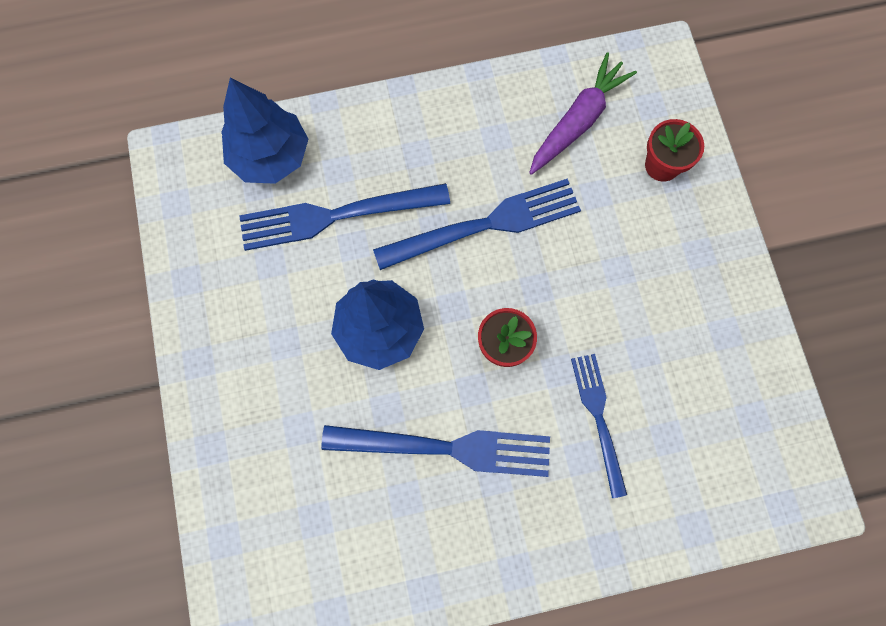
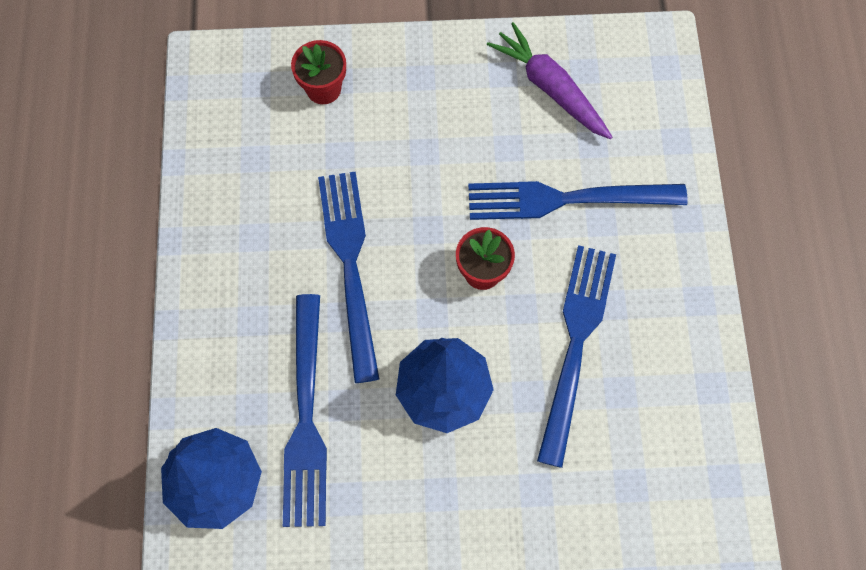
camera: 80 degrees left, 5 degrees down
purple carrot [529,52,637,175] -> purple carrot moved to [487,22,612,140]
blue fork [571,354,627,498] -> blue fork [468,181,688,220], size x1.58

